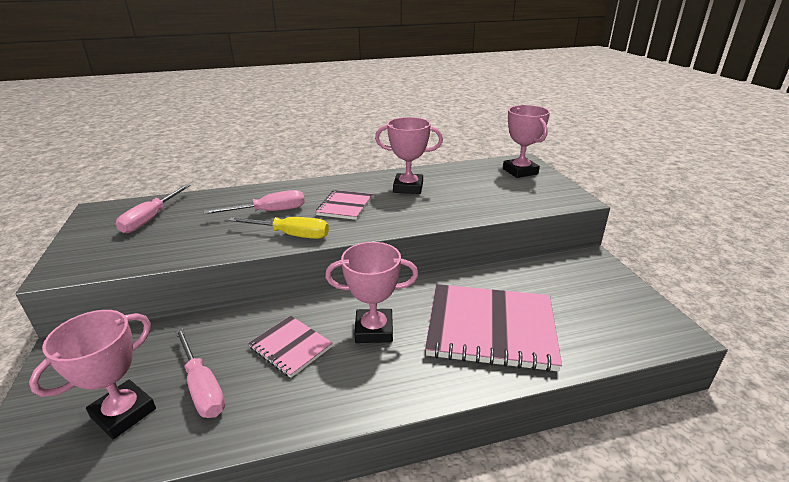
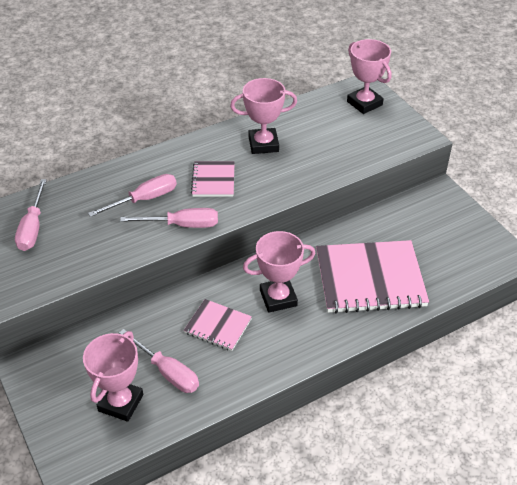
camera: 15 degrees left, 15 degrees up
yellow screwdriver [228,217,329,239] -> pink screwdriver [120,208,218,228]

